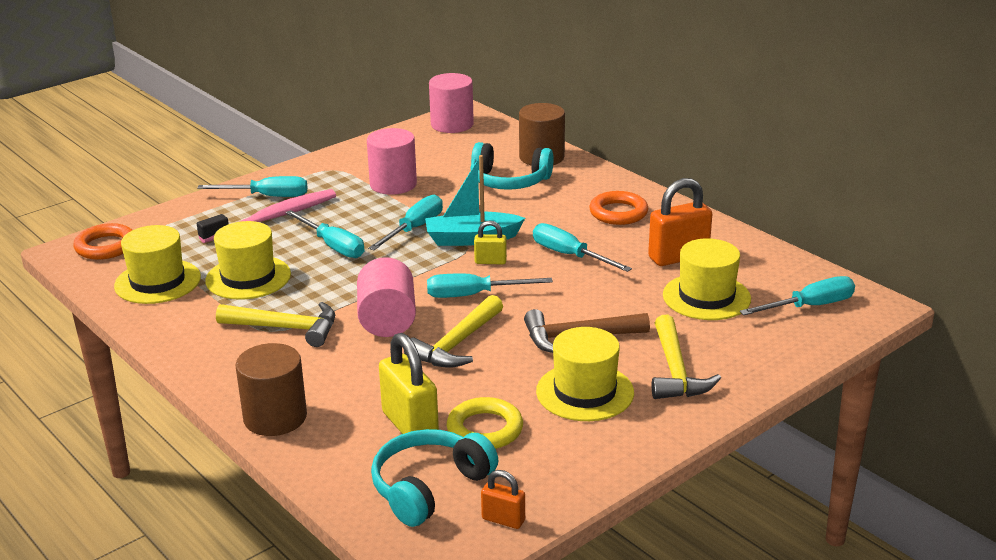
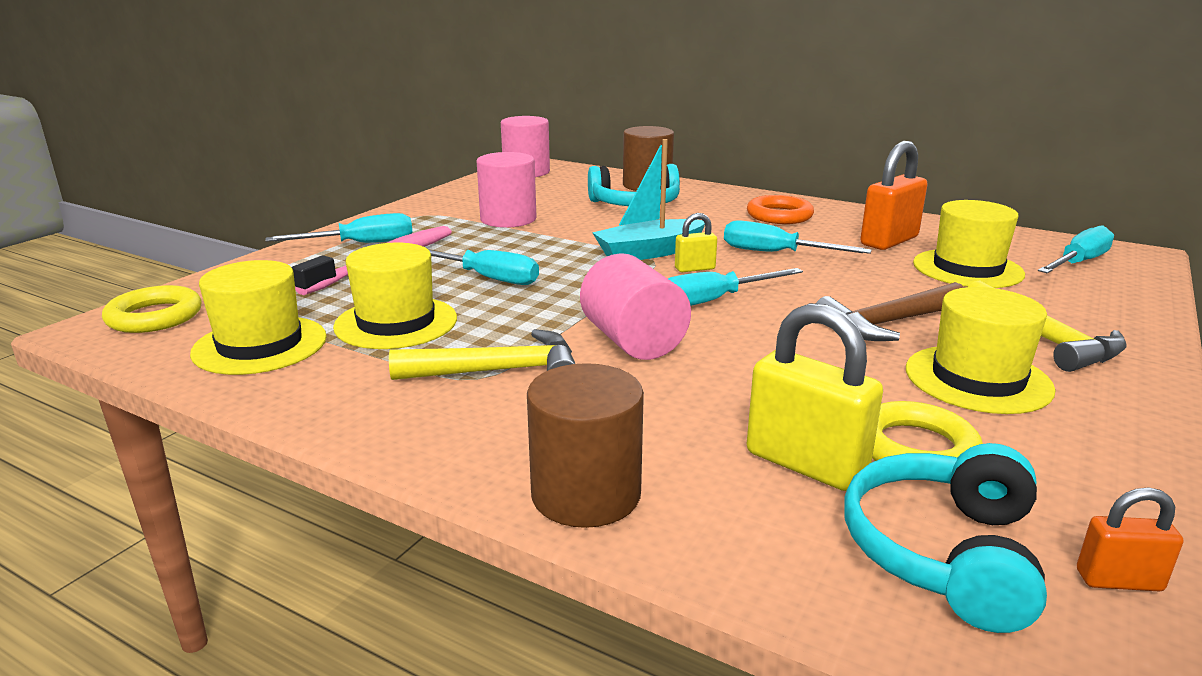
camera: 20 degrees left, 5 degrees down
orange ring [73,223,132,260] -> yellow ring [102,285,202,333]
turquoise screwdriver [368,195,443,250] -> none
yellow hammer [404,295,503,368] -> none

